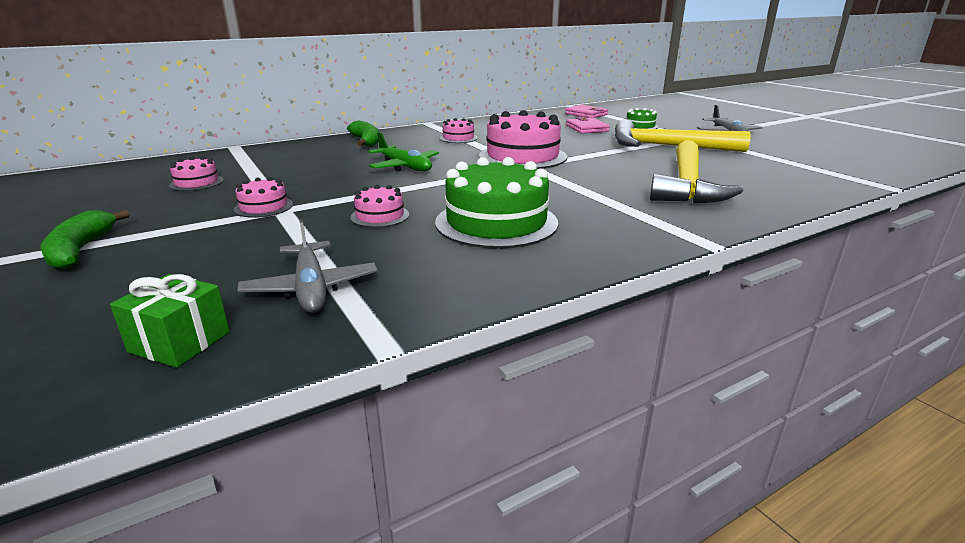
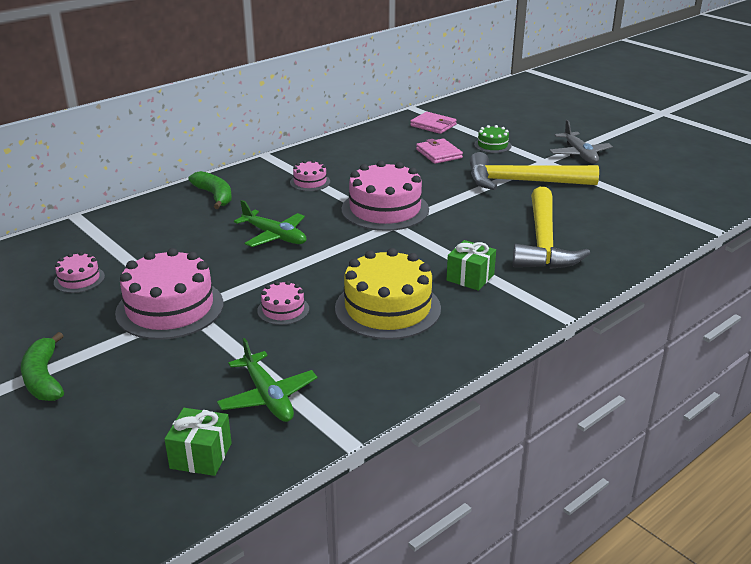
camera: 10 degrees left, 5 degrees up
pink cake [234,177,293,218] -> pink cake [115,248,224,340], size x2.05
grey plane [237,219,378,313] -> green plane [217,338,317,422]
green cake [435,157,558,249] -> yellow cake [335,248,441,340]
none -> green gift [446,240,496,291]

